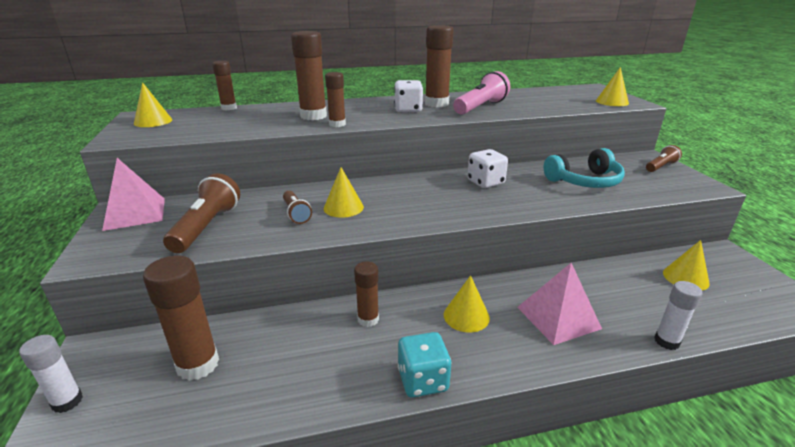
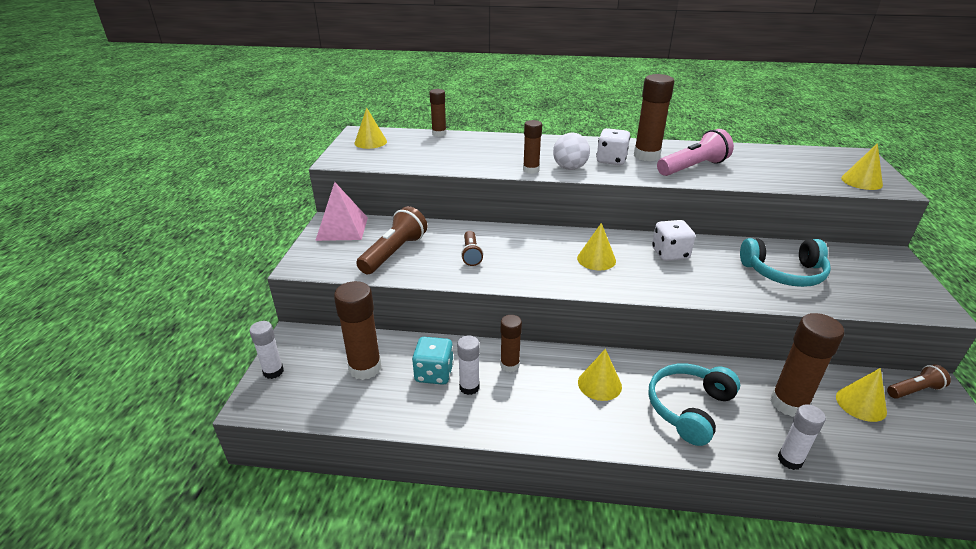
camera: 20 degrees right, 5 degrees up
brown glue stick [291,31,327,120] -> brown glue stick moved to [770,313,844,417]
yellow cone [324,167,364,218] -> yellow cone moved to [577,223,616,270]
turquoise dice [398,332,451,398] -> turquoise dice moved to [412,337,454,385]
pink pyramid [517,263,602,345] -> turquoise headphones [648,364,740,446]
brown flashlight [646,145,682,172] -> brown flashlight moved to [887,364,951,399]
none -> white glue stick [457,335,480,395]
none -> white ball [553,133,590,170]

